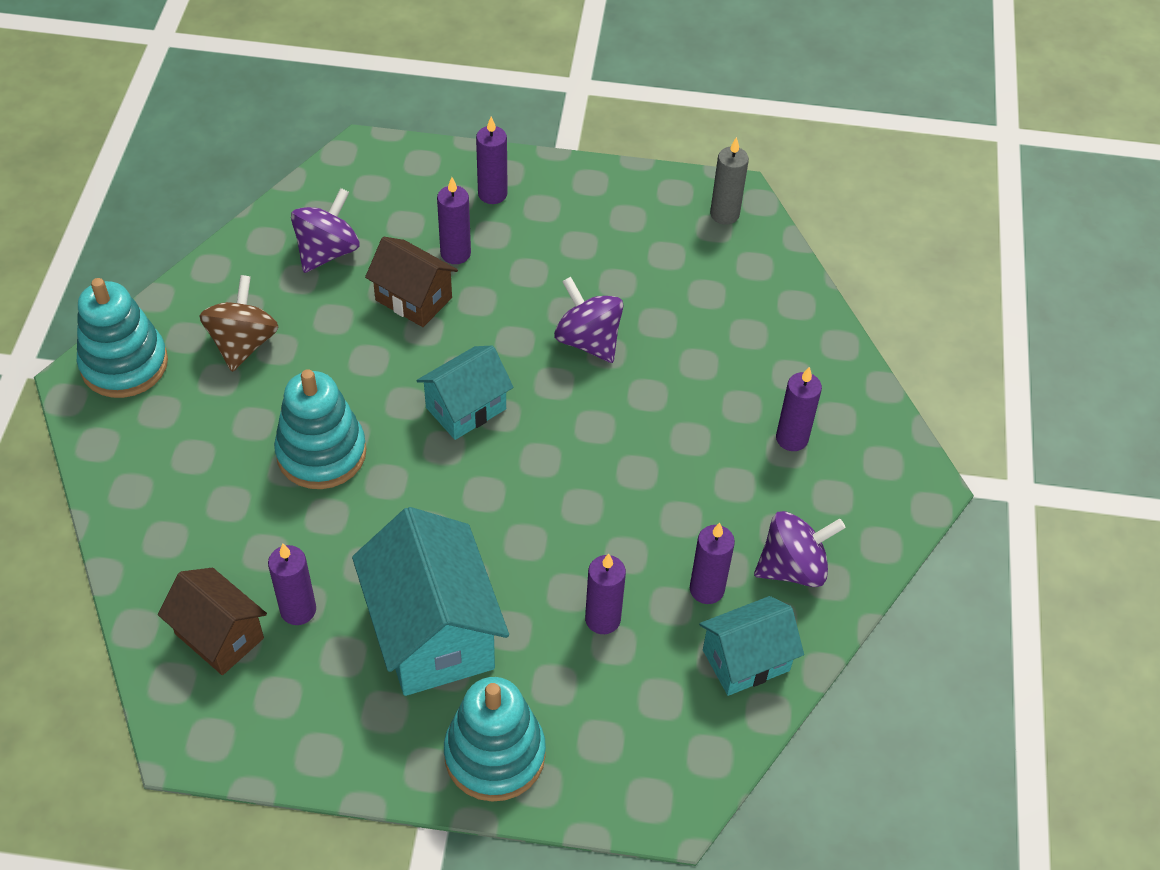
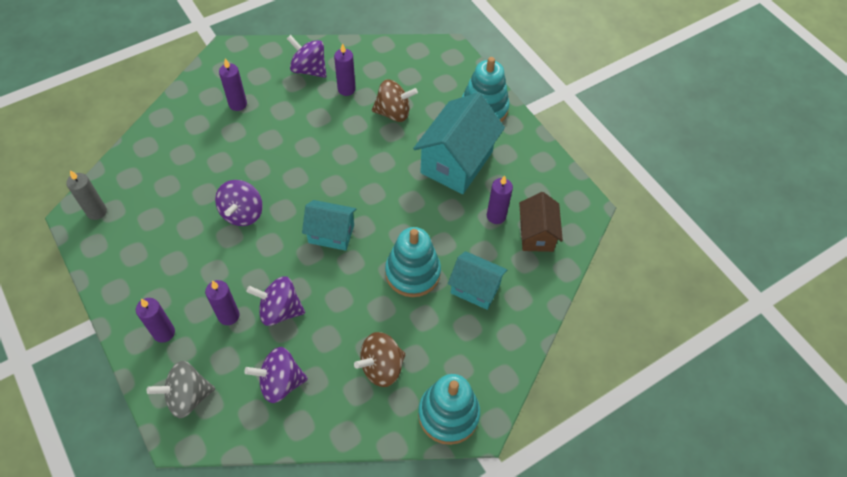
camera: 130 degrees left, 5 degrees up
brown house [365,237,458,327] -> purple spinning top [246,276,305,326]
purple candle [585,553,626,634] -> brown spinning top [372,79,418,122]
turquoise house [699,596,804,696] -> turquoise house moved to [448,251,507,310]
none -> grey spinning top [147,361,215,418]

